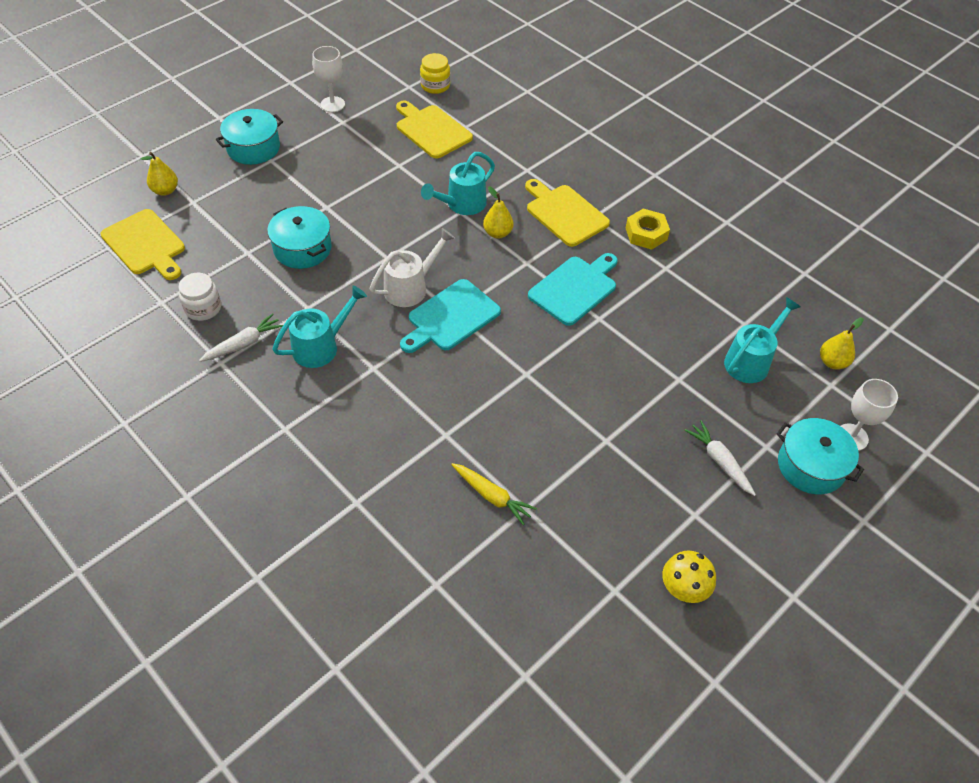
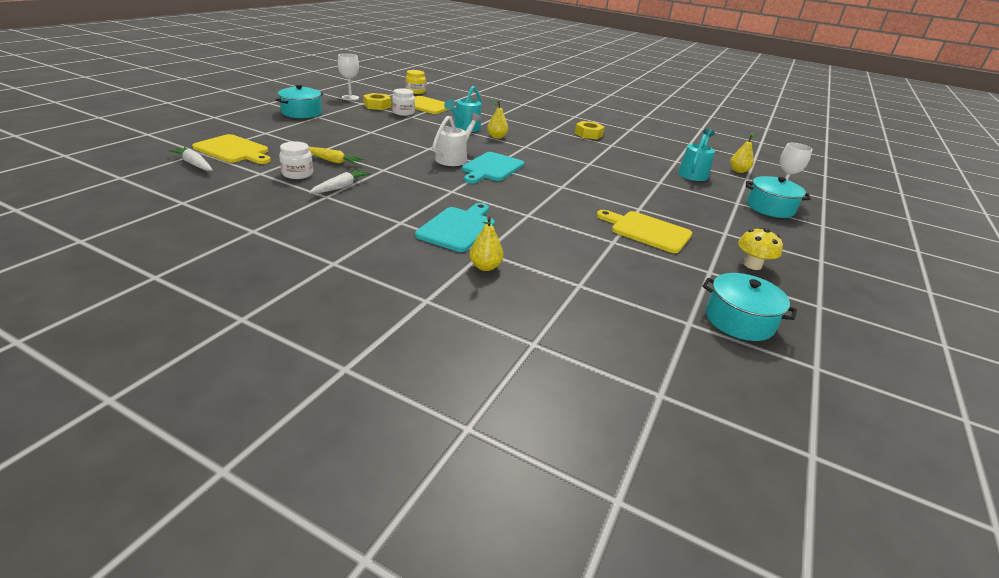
camera: 20 degrees left, 20 degrees down
yellow pear [141,152,178,196] -> yellow pear moved to [469,216,504,271]
turquoise pot [267,206,332,269] -> turquoise pot moved to [703,273,797,341]
turquoise watering can [272,286,367,368] -> none
yellow carrot [451,463,537,525] -> yellow carrot moved to [309,147,364,165]
yellow cutting board [525,179,610,247] -> yellow cutting board moved to [596,210,692,253]
turquoise cutting board [528,253,618,326] -> turquoise cutting board moved to [415,203,495,252]
white carrot [685,420,756,496] -> white carrot moved to [169,147,212,171]
none -> yellow nut [363,93,392,110]
none -> white jar [392,88,415,116]

